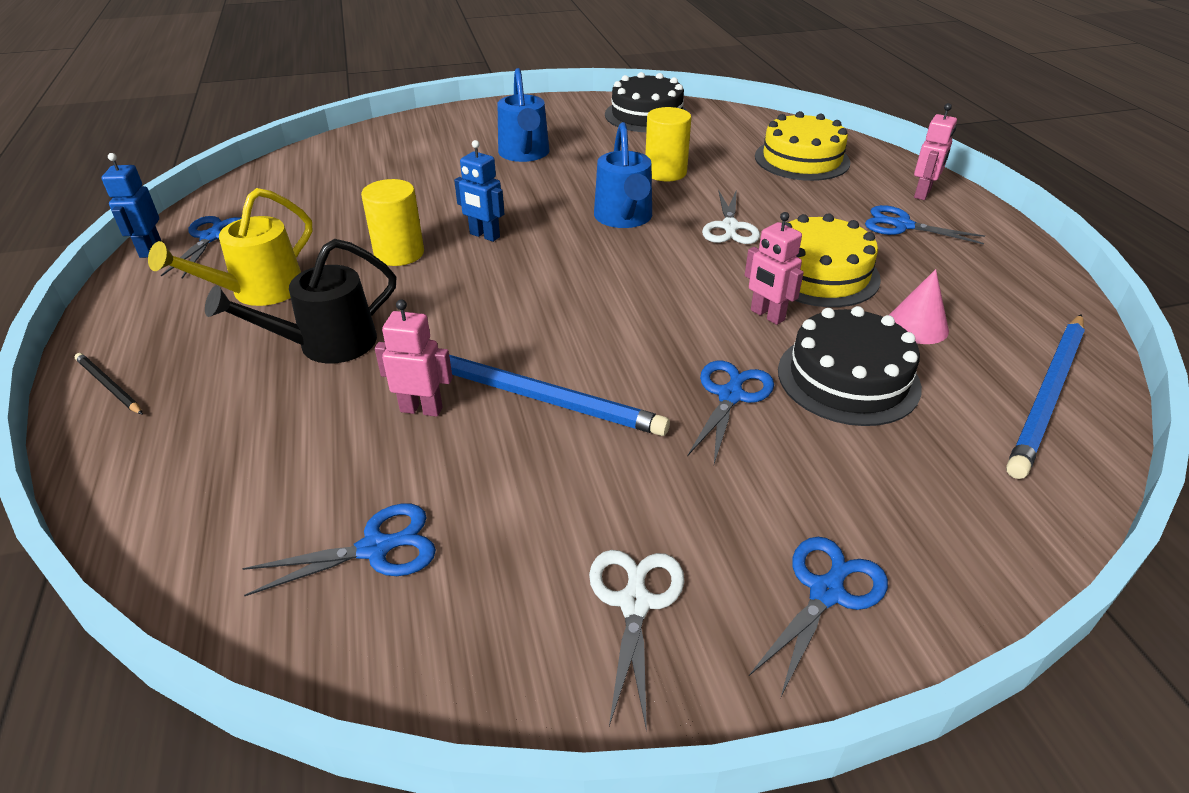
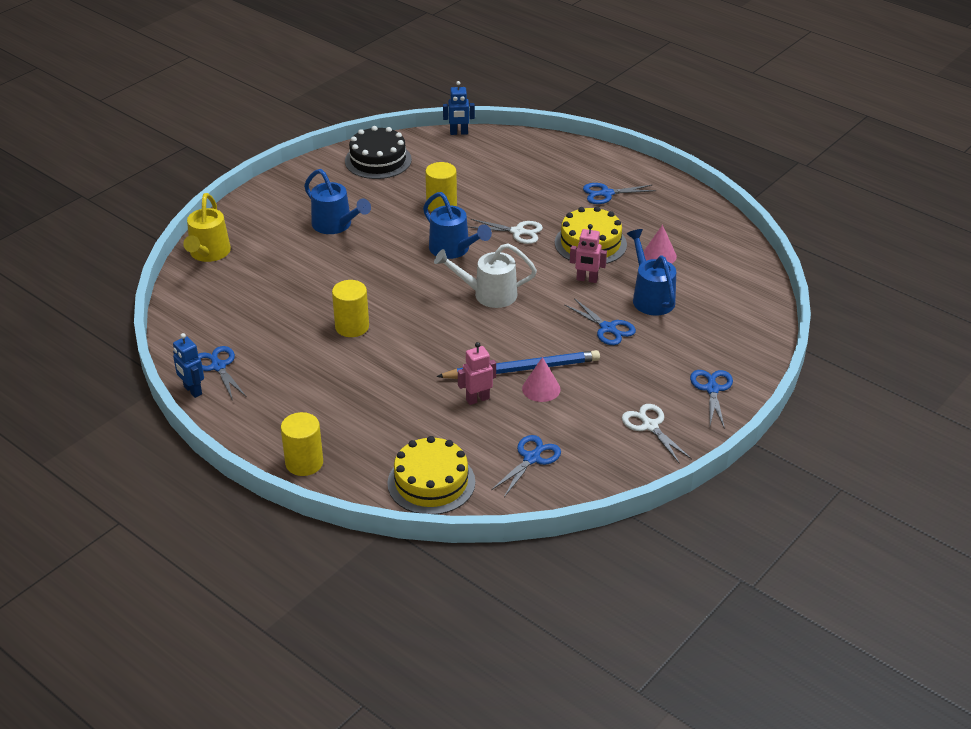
camera: 35 degrees left, 0 degrees up
black pencil [75,353,143,415] -> yellow cylinder [281,412,323,476]
yellow watering can [148,188,313,306] -> yellow watering can moved to [183,193,231,262]
black watering can [205,239,396,364] -> none
blue robot [454,140,504,242] -> blue robot moved to [443,81,475,135]
blue scissors [687,361,774,464] -> blue scissors turned 150 degrees clockwise [564,298,636,345]
white scissors [702,189,760,244] -> white scissors turned 45 degrees counterclockwise [468,219,543,244]
yellow cake [755,111,851,181] -> yellow cake moved to [387,436,475,515]
black cake [778,306,922,426] -> blue watering can [627,229,676,315]
pink robot [914,103,957,200] -> none
blue pencil [1006,314,1085,479] -> none
none -> white watering can [434,243,537,308]
none -> pink cone [522,357,561,402]

